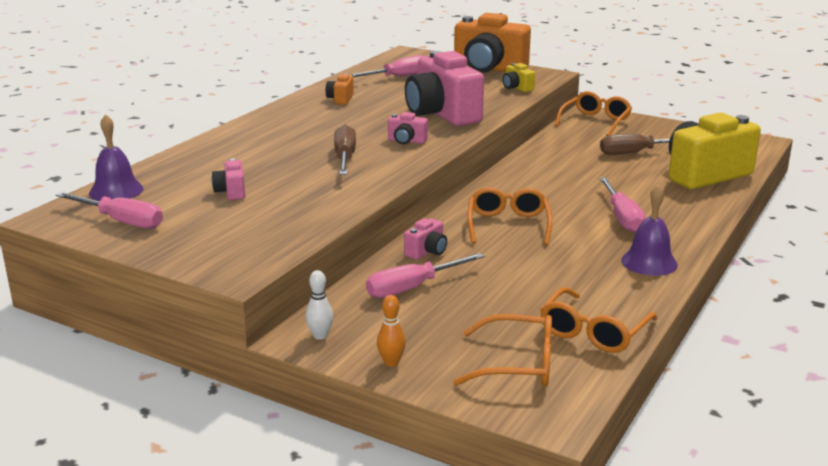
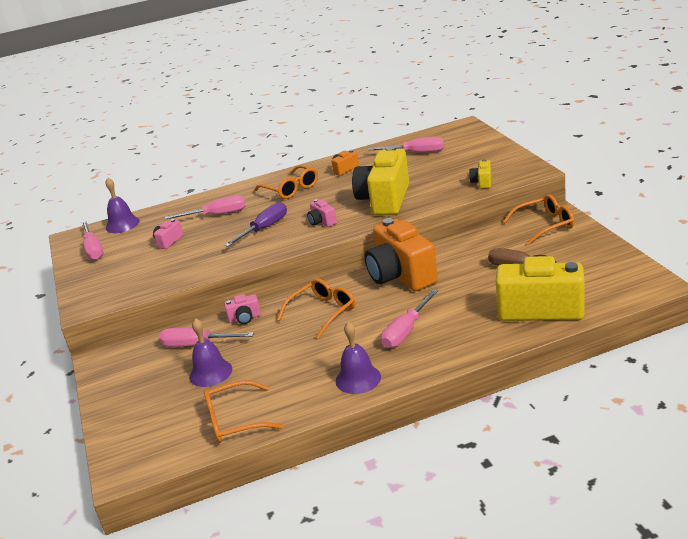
camera: 45 degrees right, 5 degrees up
white bowling pin [306,270,333,340] -> none
brown screwdriver [334,125,356,175] -> purple screwdriver [224,202,287,247]
orange bowling pin [377,295,406,367] -> none
pink camera [405,51,484,126] -> yellow camera [352,146,409,215]
orange glasses [453,314,552,386] -> orange glasses moved to [254,165,318,199]
orange camera [454,13,531,73] -> orange camera moved to [364,218,438,291]
none -> pink screwdriver [165,195,246,219]
none -> purple bell [189,318,232,387]

